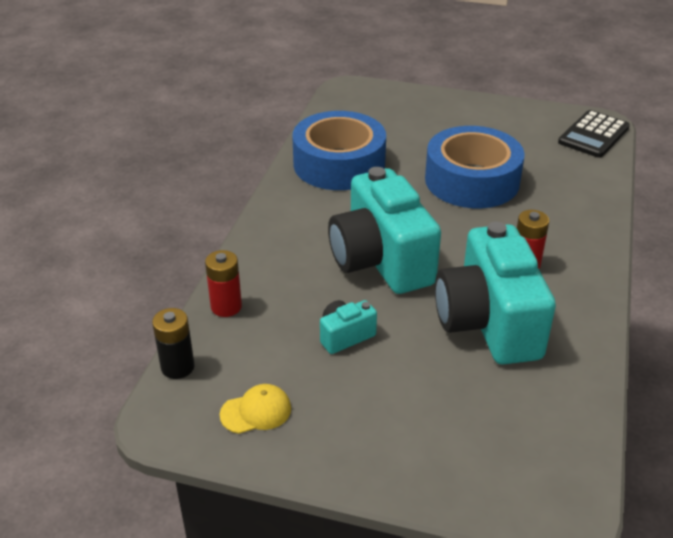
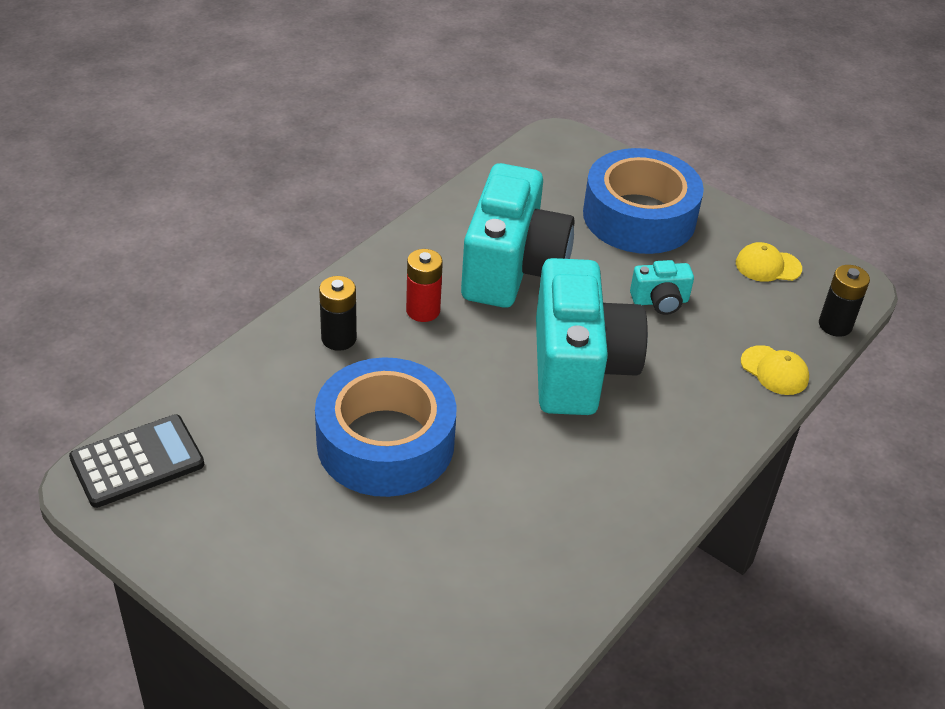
camera: 160 degrees left, 5 degrees up
red battery [205,250,242,317] -> yellow cap [741,345,809,395]
blue tape [292,111,386,190] -> blue tape moved to [583,148,704,254]
none -> black battery [319,276,357,351]

